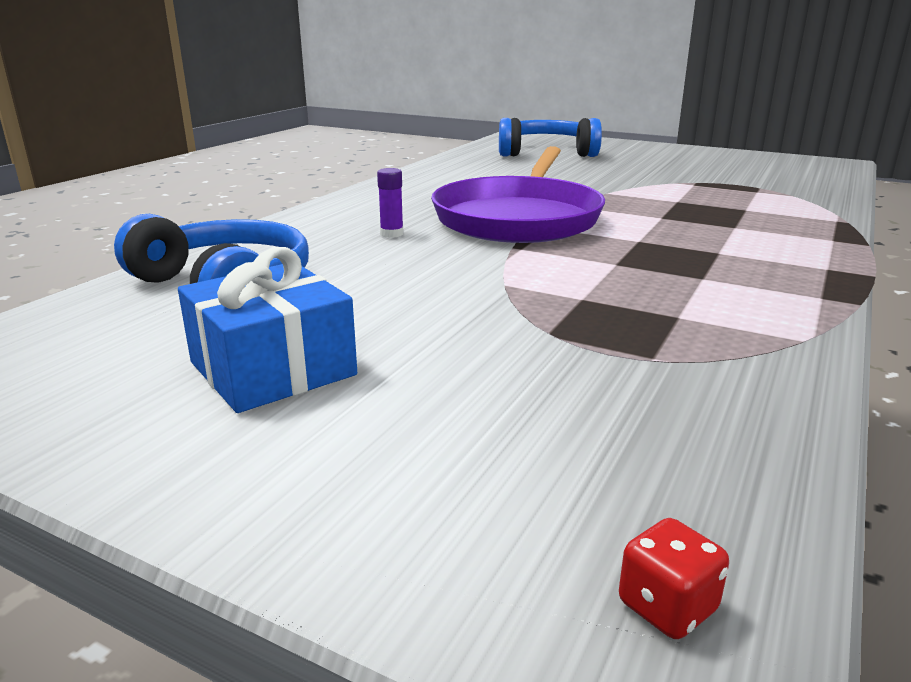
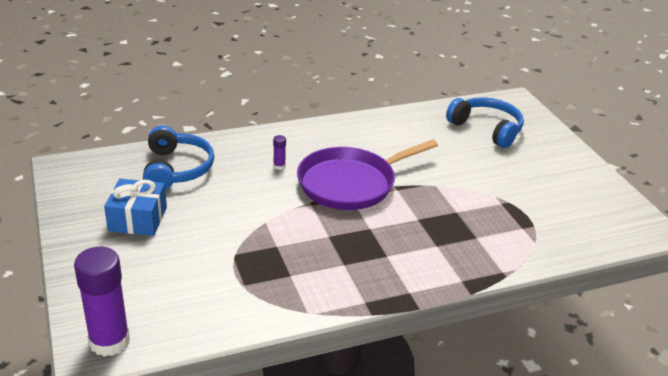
camera: 40 degrees right, 10 degrees up
red dice [619,518,729,639] -> purple glue stick [74,247,130,357]

